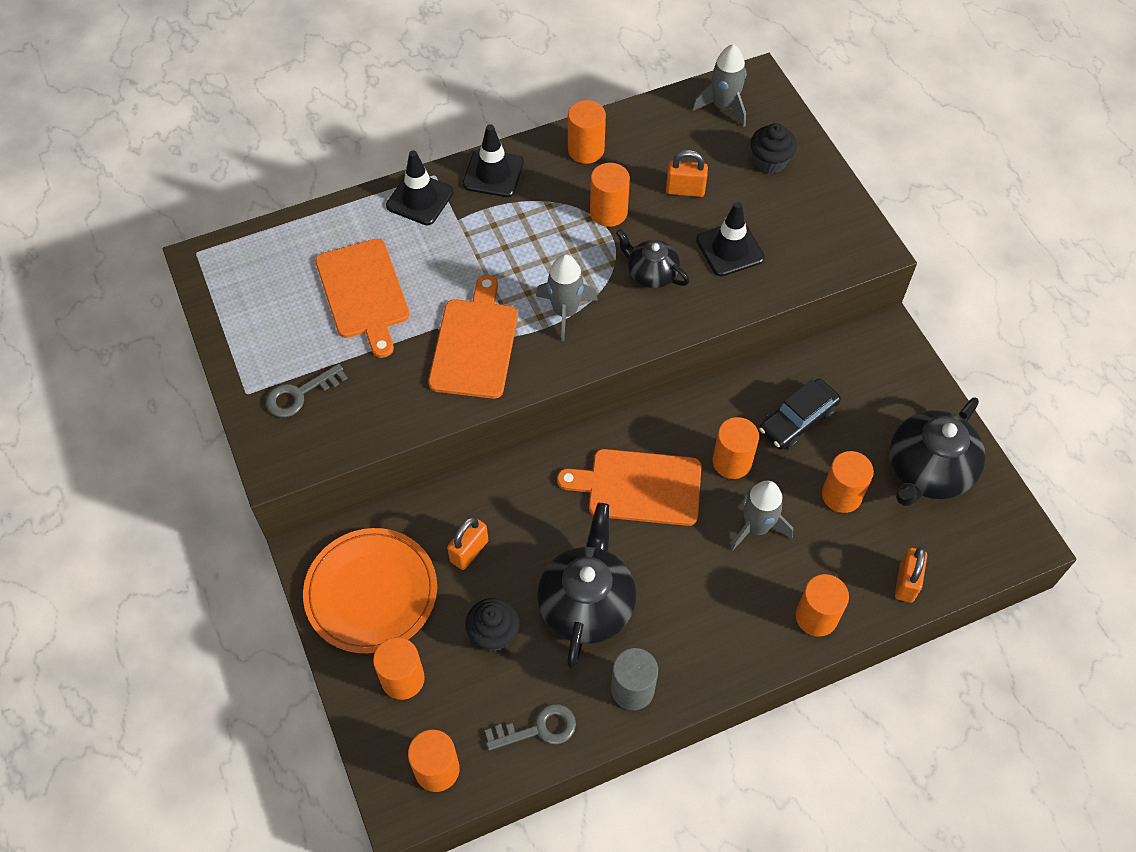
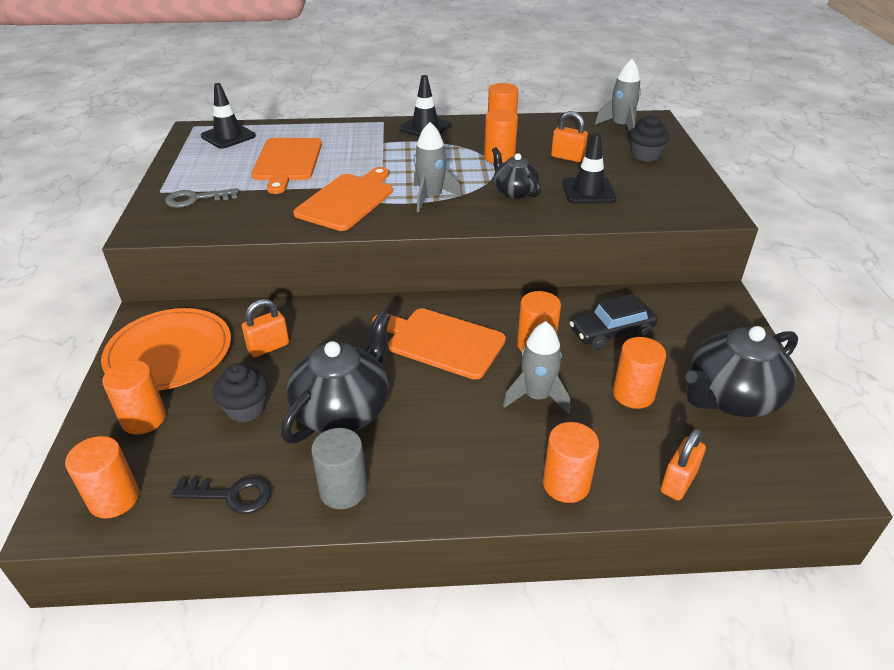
camera: 20 degrees right, 20 degrees down
black traffic cone [386,150,454,225] -> black traffic cone moved to [201,83,256,149]
grey key [485,704,576,751] -> black key [171,476,272,514]

